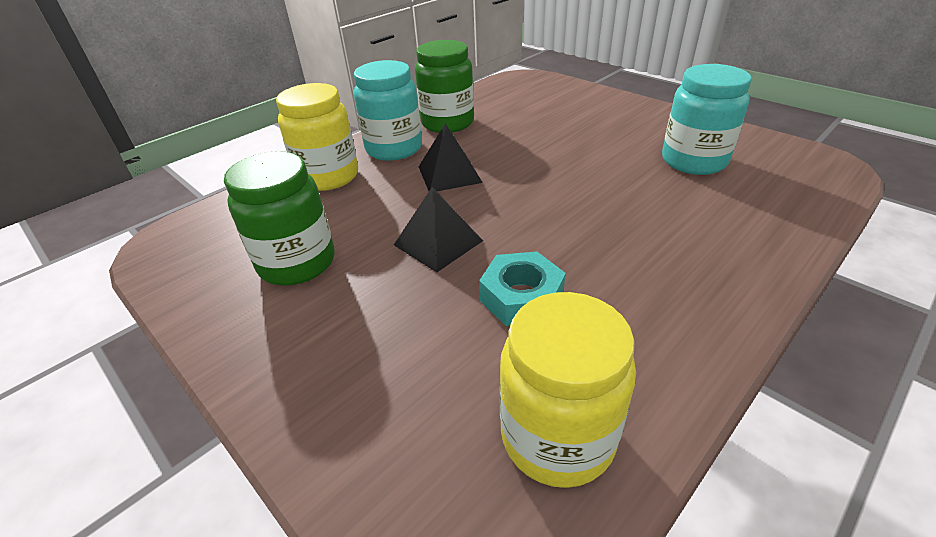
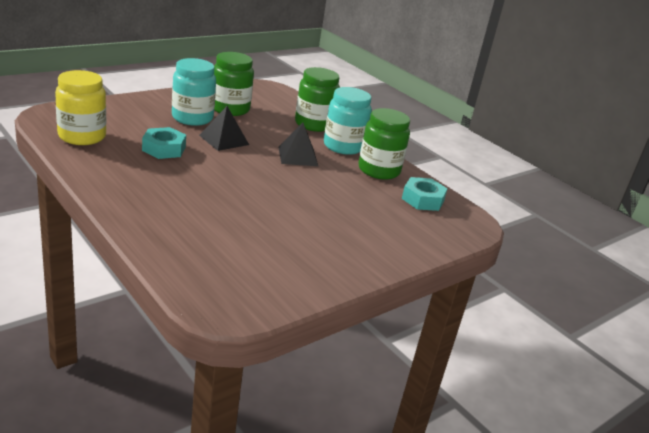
camera: 90 degrees right, 10 degrees down
yellow jar [276,83,358,191] -> green jar [295,67,340,132]
turquoise jar [662,64,752,175] -> turquoise jar moved to [172,58,216,126]
none -> turquoise nut [402,177,448,211]

